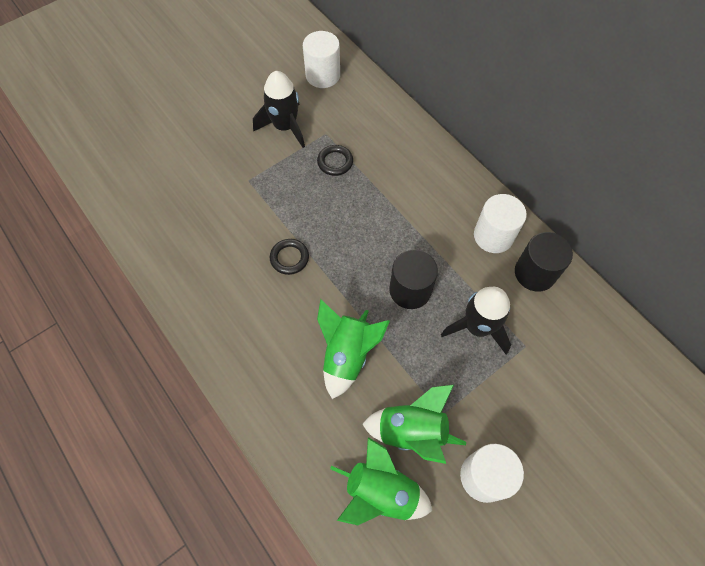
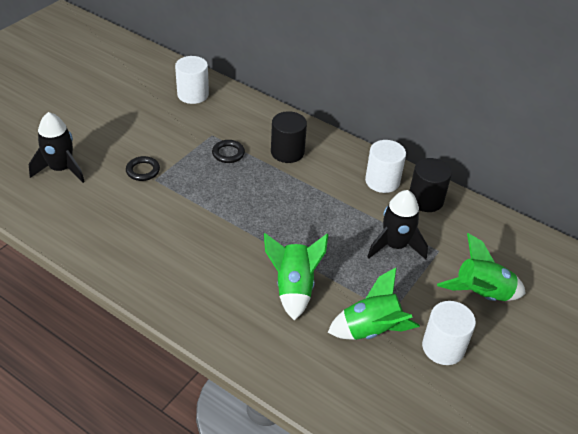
camera: 20 degrees left, 20 degrees down
black rocket [253,71,305,148] -> black rocket moved to [29,112,85,183]
black ring [270,239,309,275] -> black ring moved to [126,156,160,181]
green rocket [330,437,433,525] -> green rocket moved to [437,233,526,301]
black cylinder [389,250,438,309] -> black cylinder moved to [271,111,307,163]

